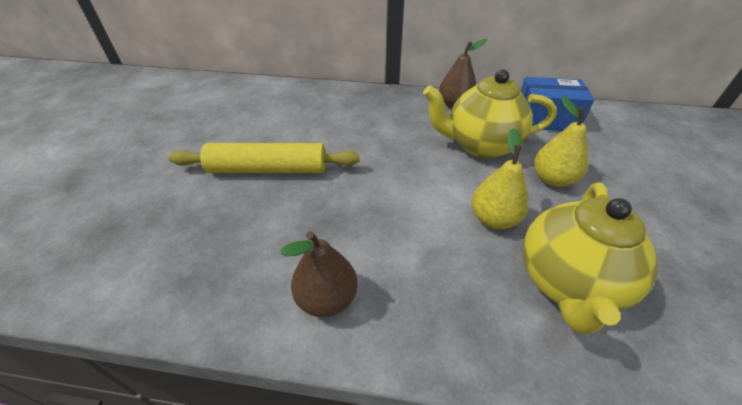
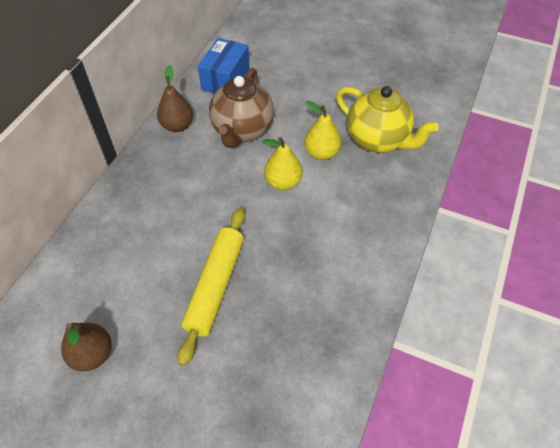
camera: 75 degrees left, 10 degrees up
brown pear [281,231,358,317] -> brown pear moved to [61,323,112,371]
yellow teapot [423,69,557,159] -> brown teapot [209,68,274,148]
yellow pear [534,96,588,187] -> yellow pear moved to [262,137,303,190]

